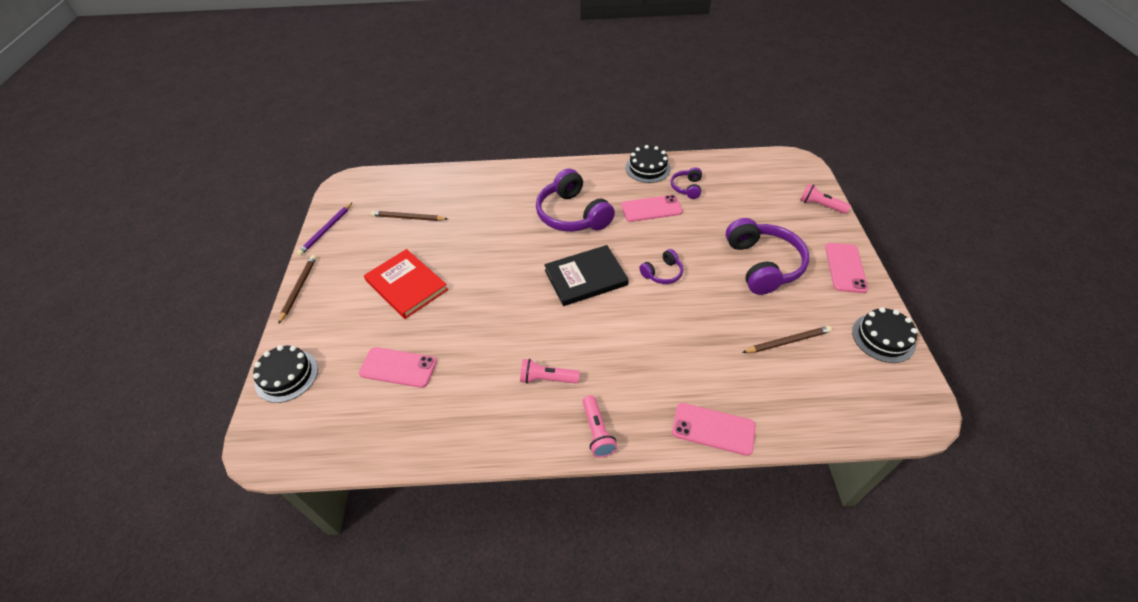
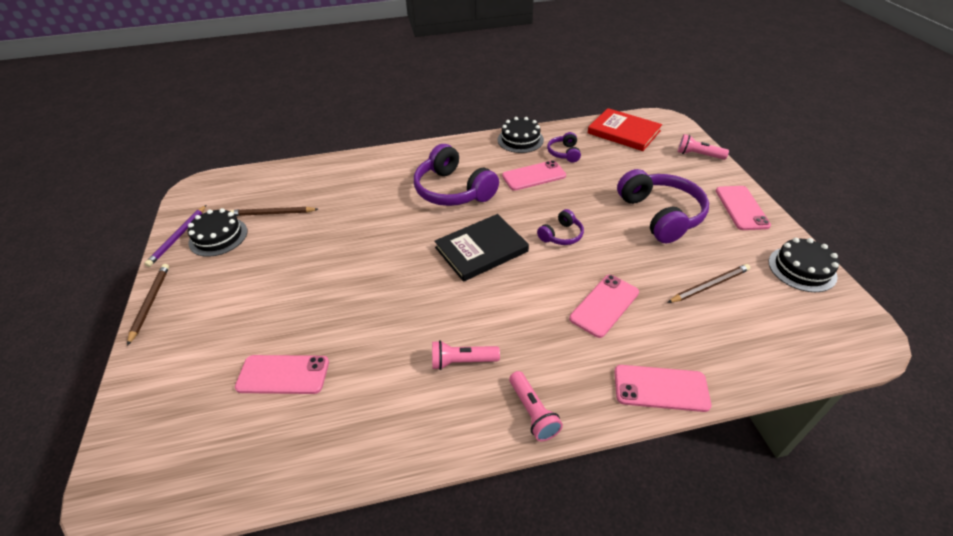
camera: 10 degrees left, 5 degrees down
black cake [253,345,318,403] -> black cake moved to [188,208,247,257]
red book [364,249,448,319] -> red book moved to [588,108,662,151]
none -> pink phone [569,275,639,338]

